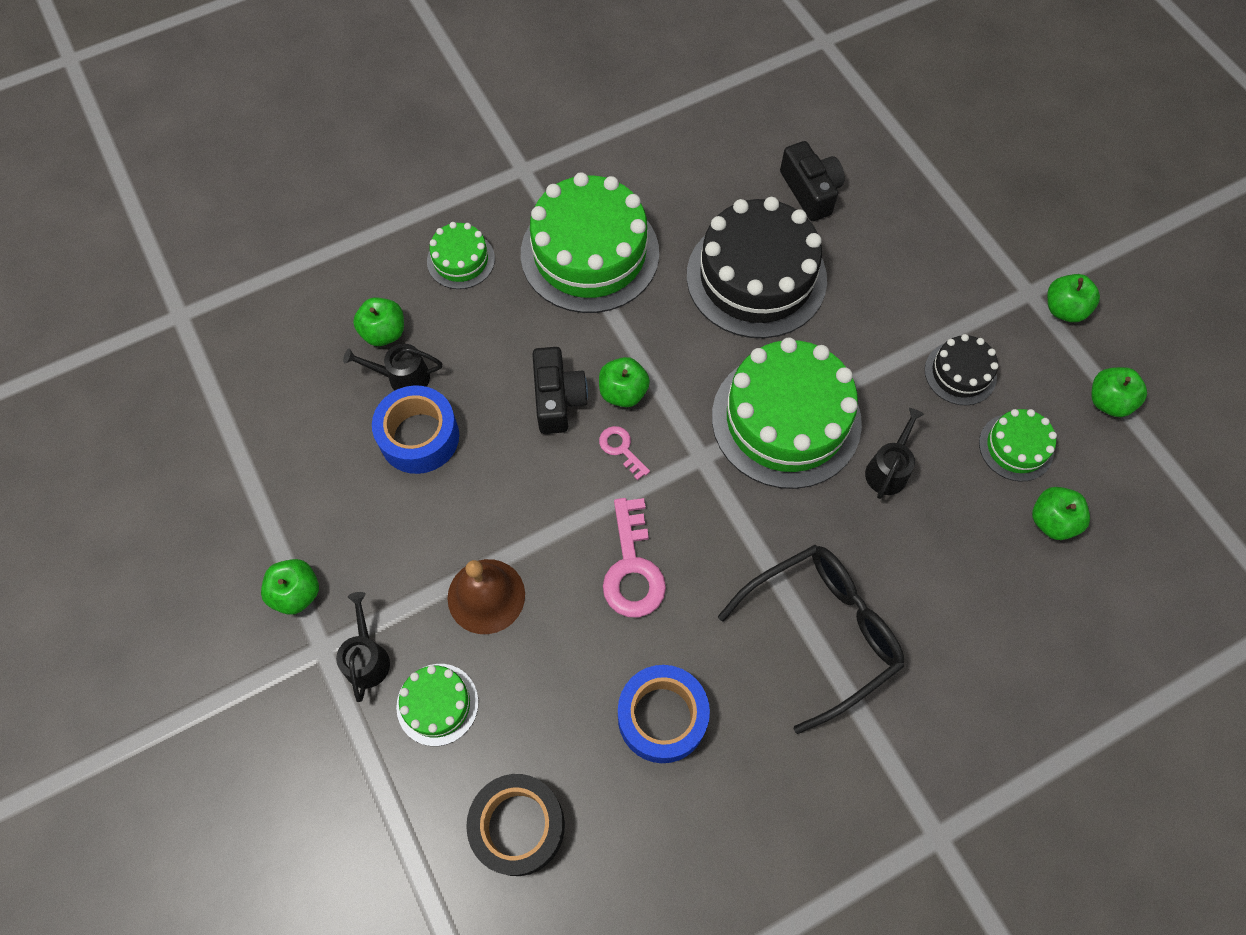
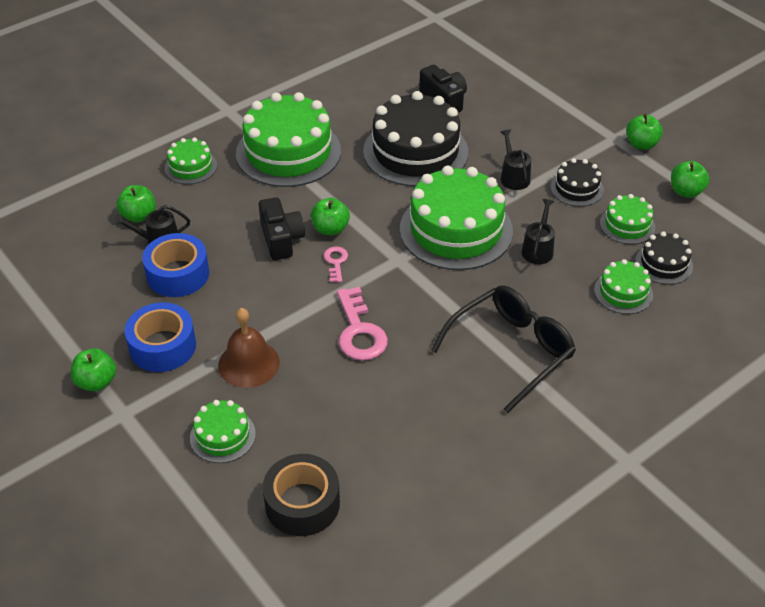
camera: 10 degrees left, 20 degrees down
black watering can [336,592,390,702] -> black watering can moved to [501,129,531,190]
pink key [599,426,650,481] -> pink key turned 45 degrees clockwise [324,247,348,282]
blue tape [618,665,710,763] -> blue tape moved to [125,302,196,372]
green apple [1032,487,1090,540] -> black cake [635,231,693,285]
none -> green cake [594,259,653,314]

